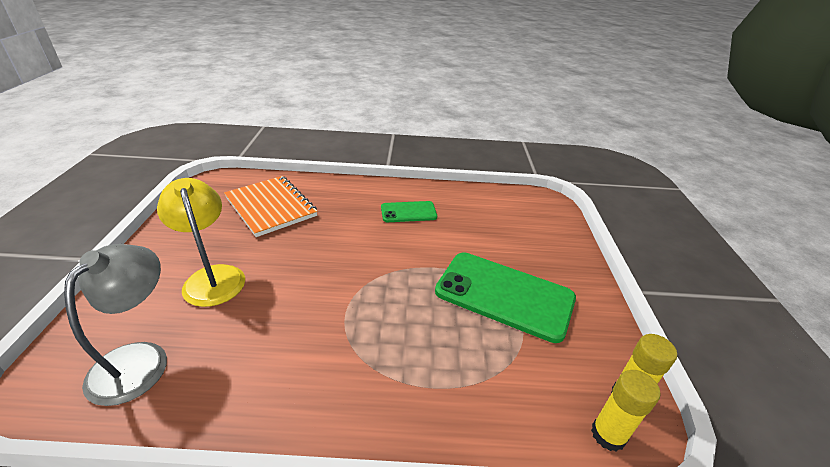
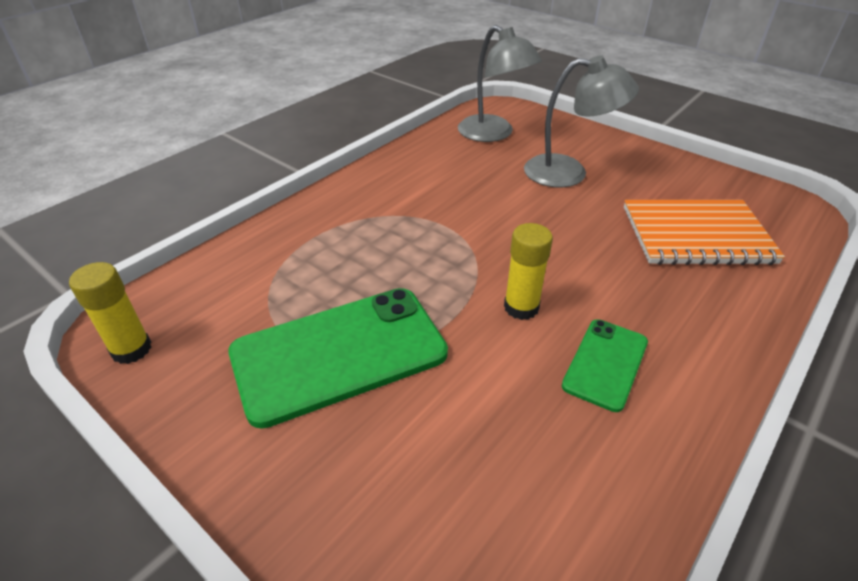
camera: 130 degrees right, 5 degrees up
yellow lamp [157,178,245,307] -> grey lamp [524,55,639,188]
yellow glue stick [591,370,660,452] -> yellow glue stick moved to [504,223,553,320]

